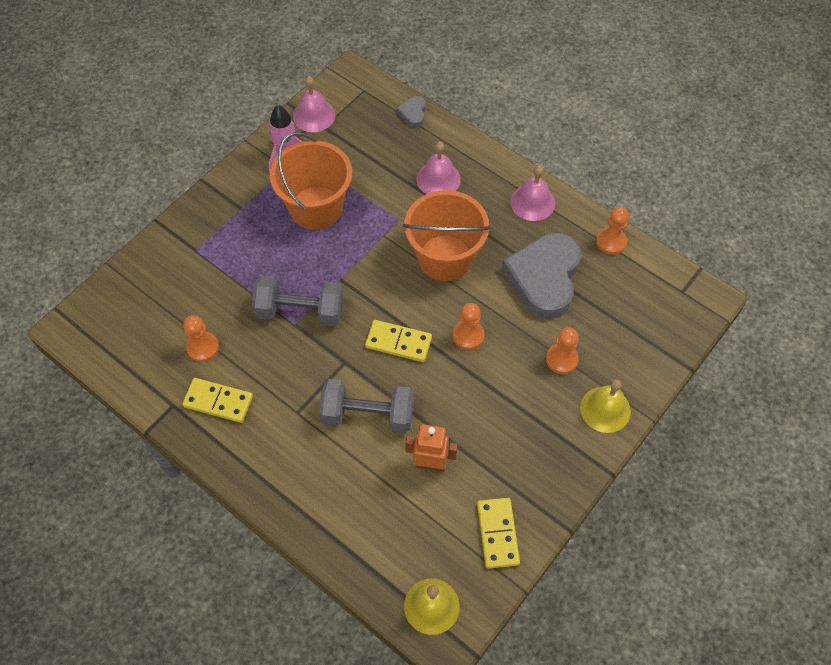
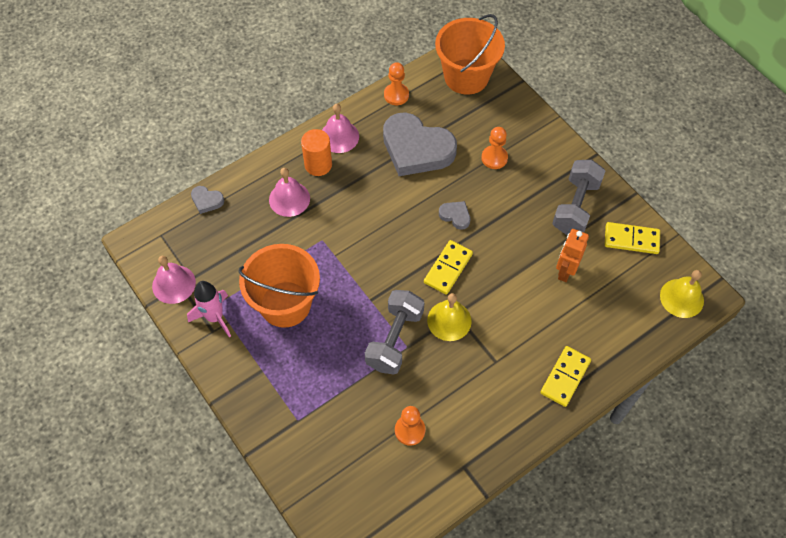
camera: 75 degrees left, 0 degrees up
yellow domino [182,378,253,423] -> yellow domino moved to [540,346,591,407]
grey dumbbell [319,379,414,433] -> grey dumbbell moved to [552,160,605,235]
orange bucket [403,190,491,281] -> orange bucket moved to [435,14,505,95]
orange pawn [453,303,485,350] -> grey heart [439,201,470,230]
yellow bell [580,379,631,433] -> yellow bell moved to [427,293,472,341]
none -> orange cylinder [301,129,332,176]

